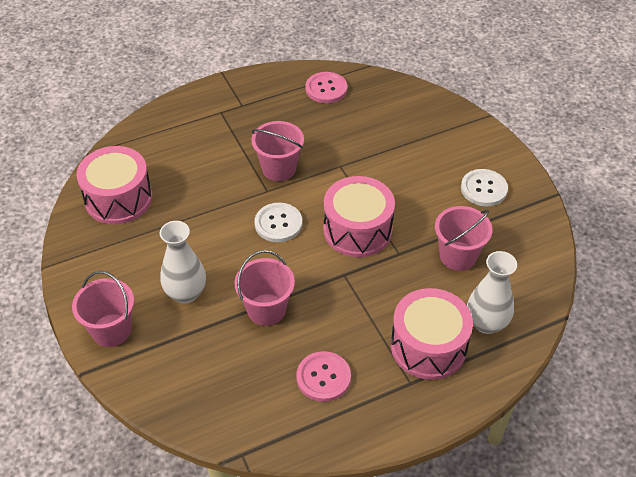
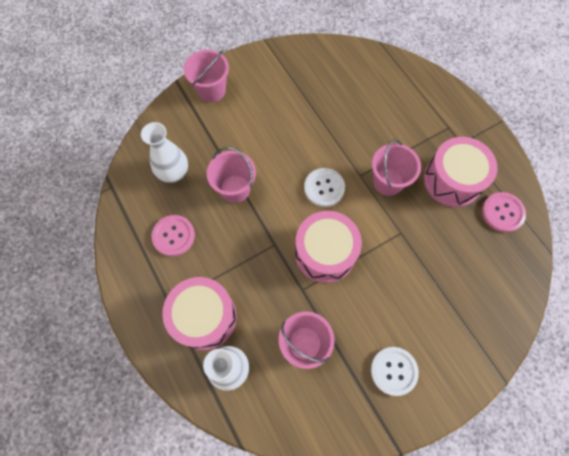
camera: 85 degrees right, 20 degrees up
pink drum [76,146,152,224] -> pink drum moved to [424,137,498,207]
white vase [160,221,206,303] -> white vase moved to [141,122,188,183]

